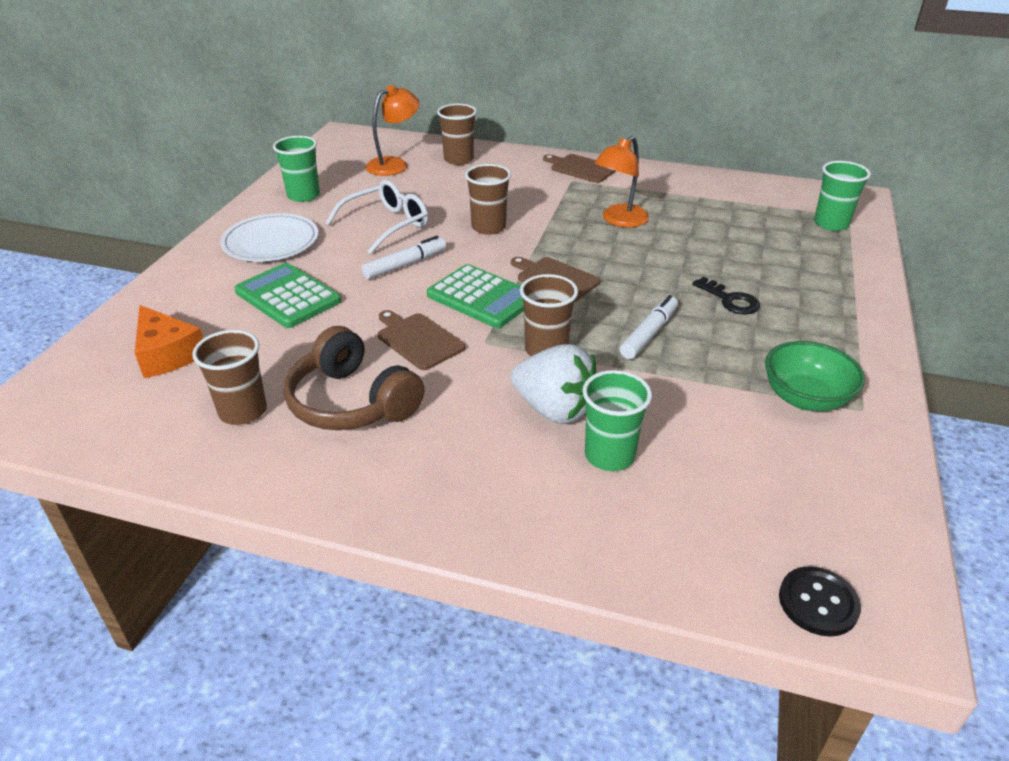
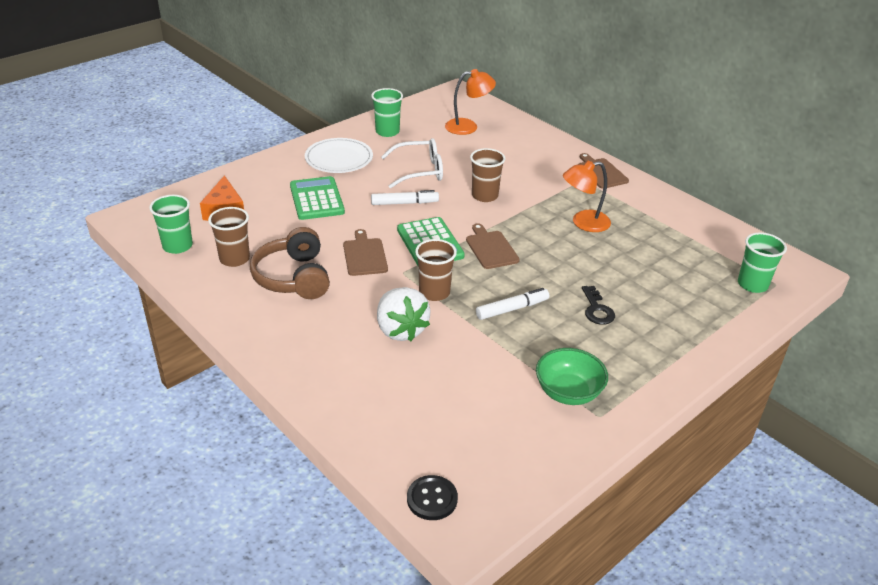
camera: 30 degrees right, 0 degrees up
brown cup [437,104,477,165] -> none
green cup [582,370,652,471] -> green cup moved to [149,195,193,254]

